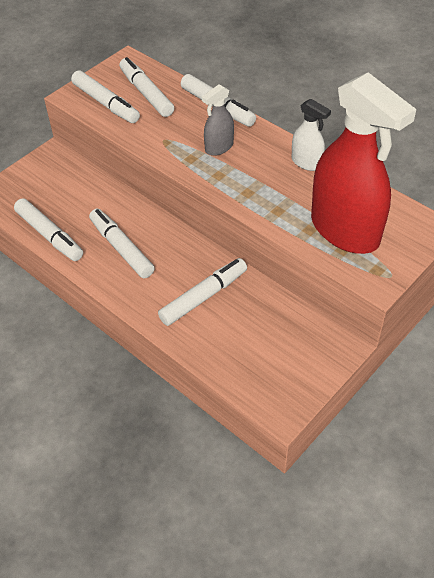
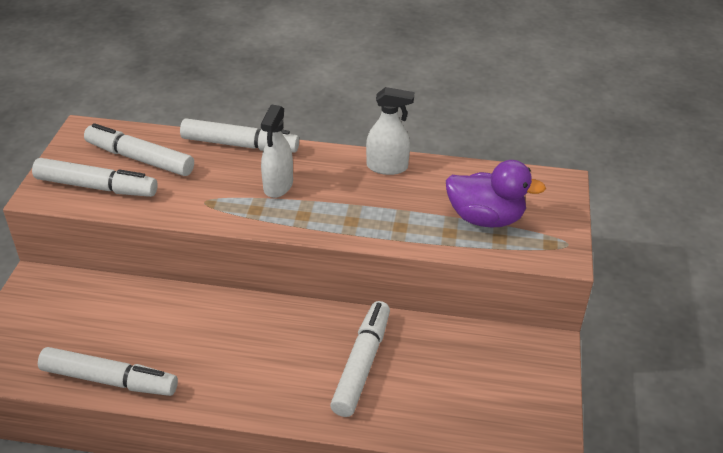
camera: 35 degrees left, 10 degrees down
white marker [89,209,155,278] -> none
grey spray bottle [202,84,234,156] -> white spray bottle [261,105,293,198]
red spray bottle [311,72,417,254] -> purple duck [446,160,546,228]

